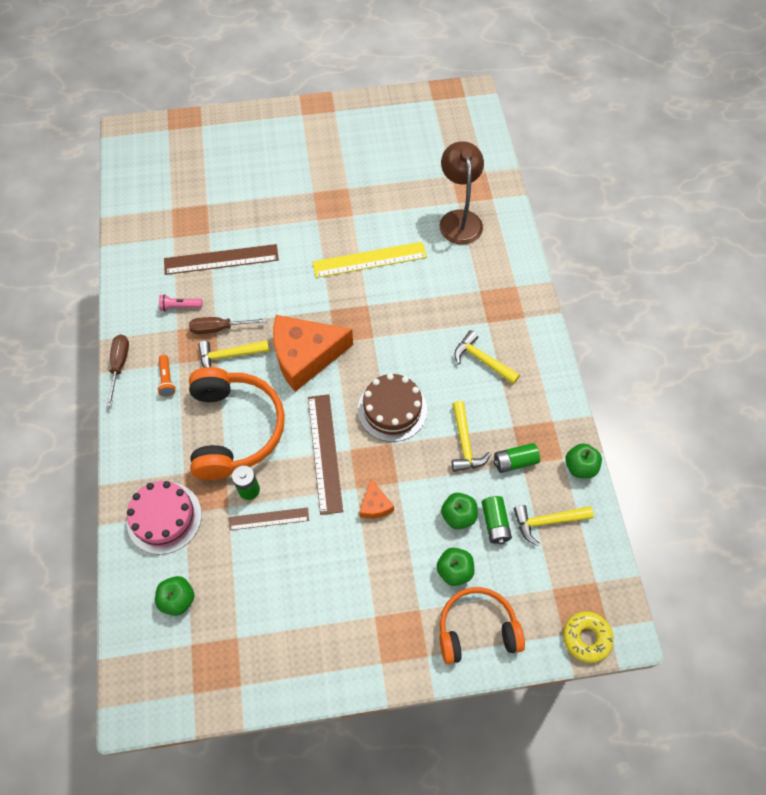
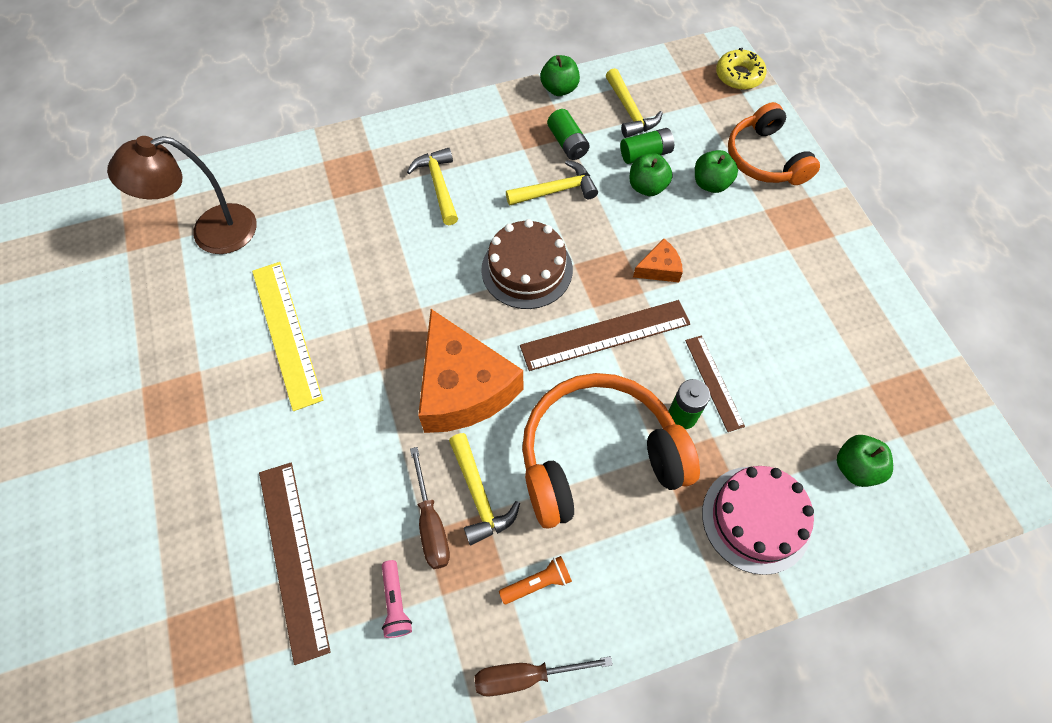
camera: 100 degrees left, 0 degrees up
yellow hammer [454,330,520,384] -> yellow hammer turned 135 degrees clockwise [407,148,458,225]

